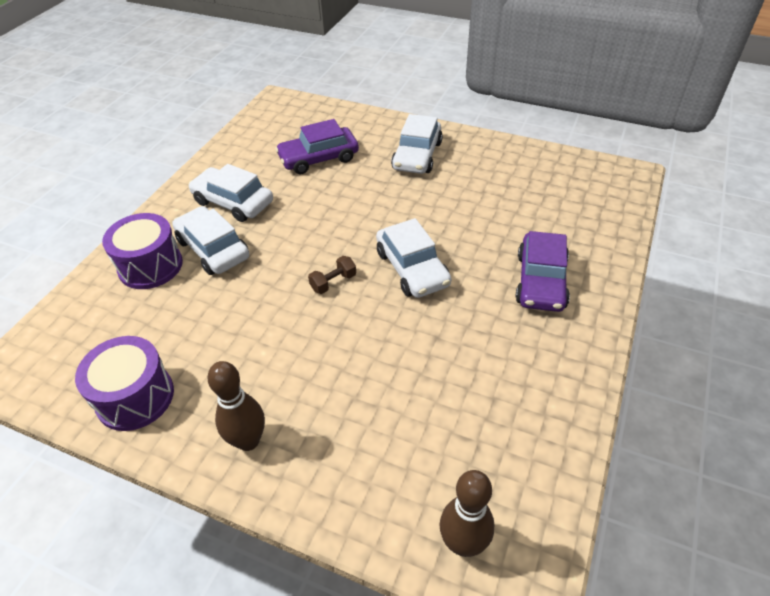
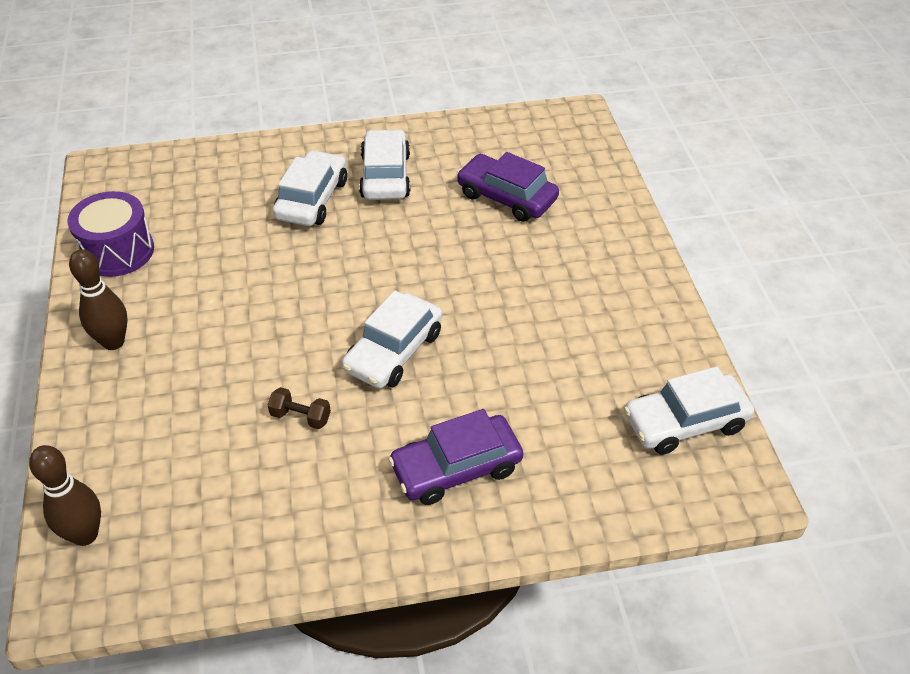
camera: 55 degrees right, 0 degrees up
purple drum [102,213,183,289] -> none
brown dumbbell [308,256,356,294] -> brown dumbbell moved to [268,387,331,429]
white car [391,114,443,174] -> white car moved to [624,366,754,455]

